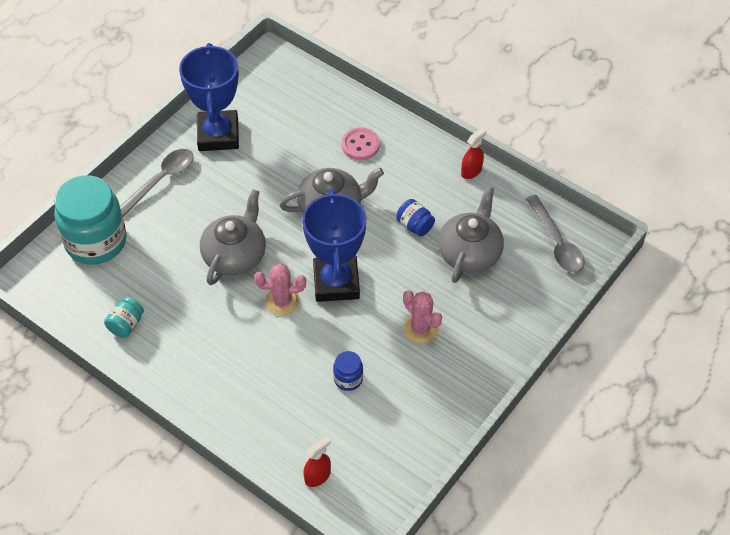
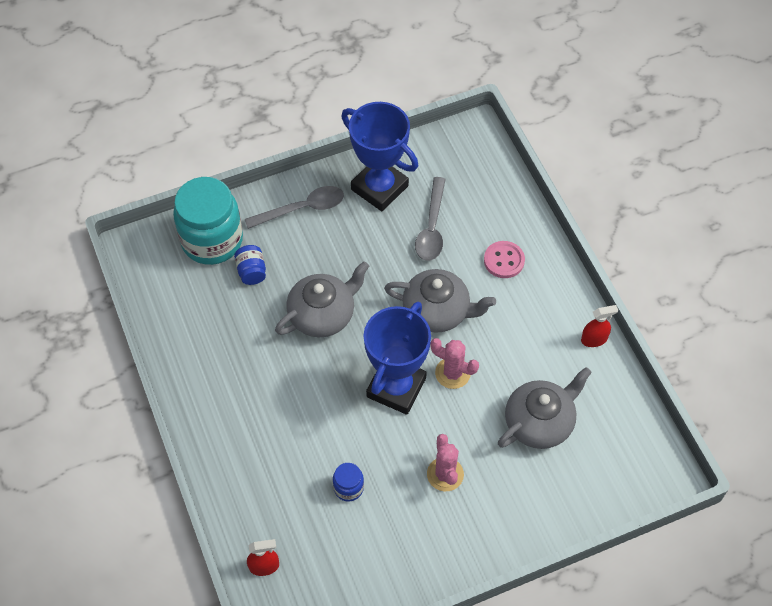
camera: 30 degrees right, 5 degrees up
turquoise jar [104,297,144,338] -> none
blue trophy [179,43,239,151] -> blue trophy turned 75 degrees counterclockwise [341,102,418,211]
pink cactus [254,263,306,316] -> pink cactus moved to [430,338,479,389]
blue jar [396,199,435,236] -> blue jar moved to [234,245,266,285]
grey spoon [526,195,585,273] -> grey spoon moved to [415,177,446,261]

